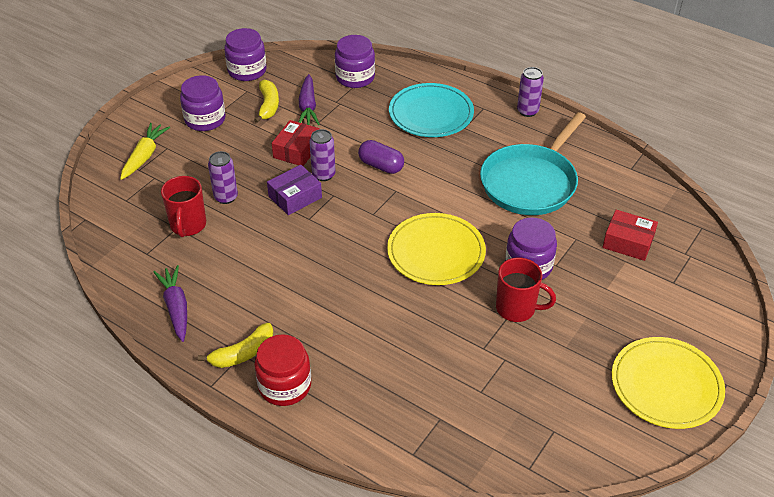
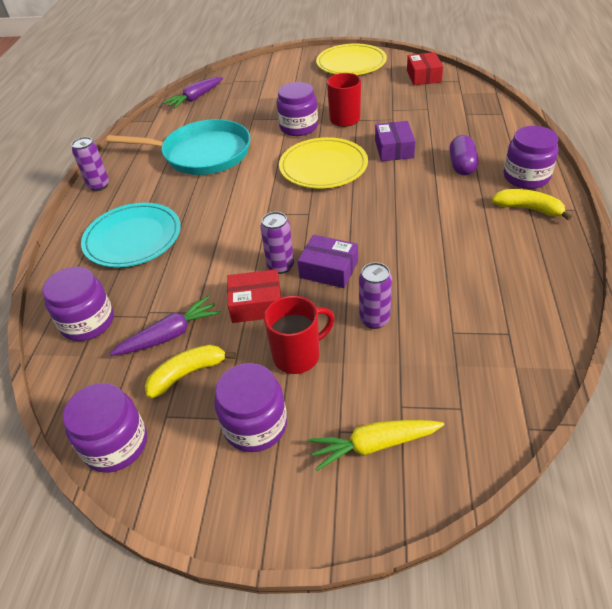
camera: 115 degrees left, 0 degrees up
purple carrot [154,265,187,342] -> purple carrot moved to [163,77,223,109]
red mug [161,176,206,237] -> red mug moved to [264,296,335,374]
red jar [254,334,311,406] -> purple jar [504,126,559,189]
purple capsule [358,140,404,174] -> purple capsule moved to [449,135,479,175]
red box [603,210,658,261] -> red box moved to [407,52,443,85]
none -> purple box [375,121,416,161]

